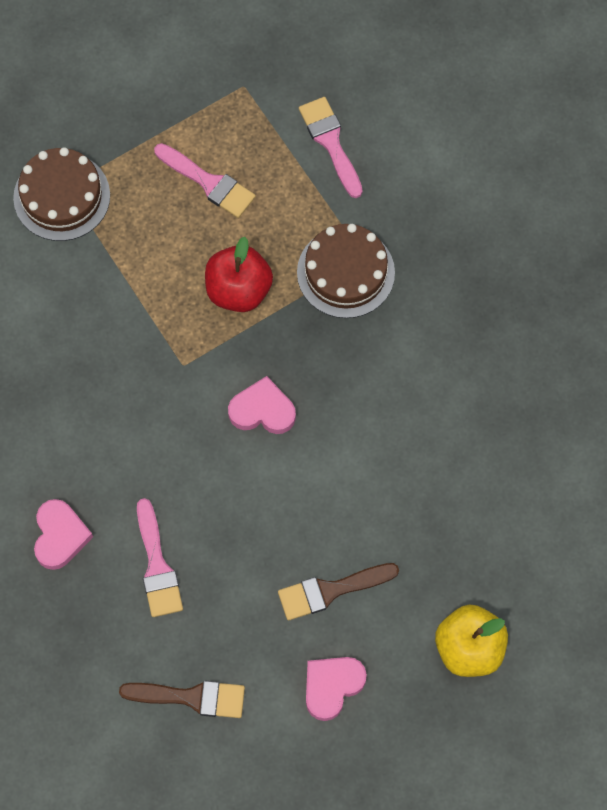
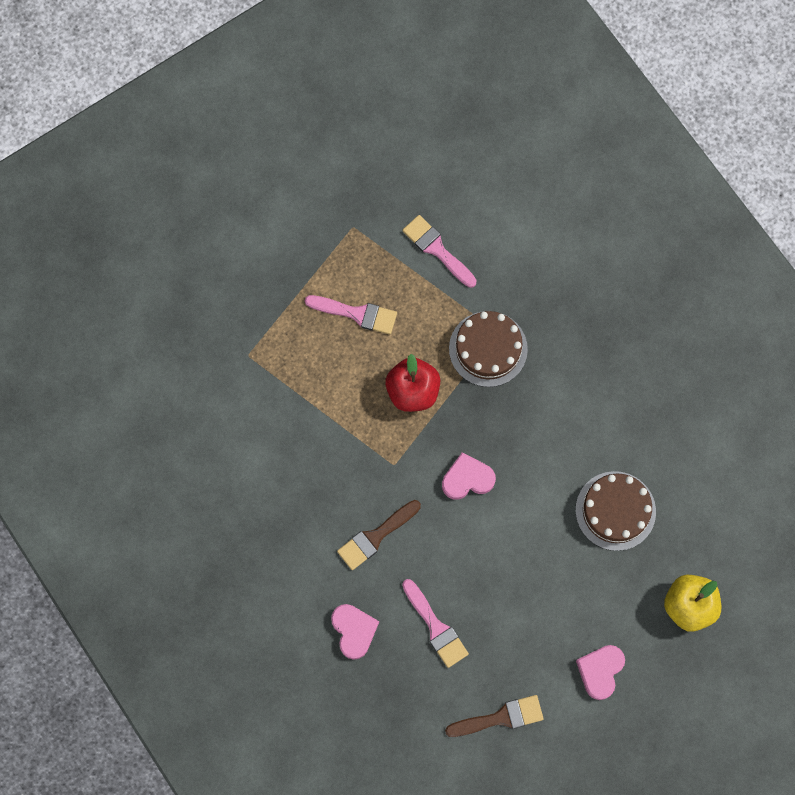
camera: 20 degrees left, 5 degrees up
brown cake [13,147,110,241] -> brown cake moved to [575,471,656,551]
brown brush [278,563,399,620] -> brown brush moved to [337,500,421,570]

